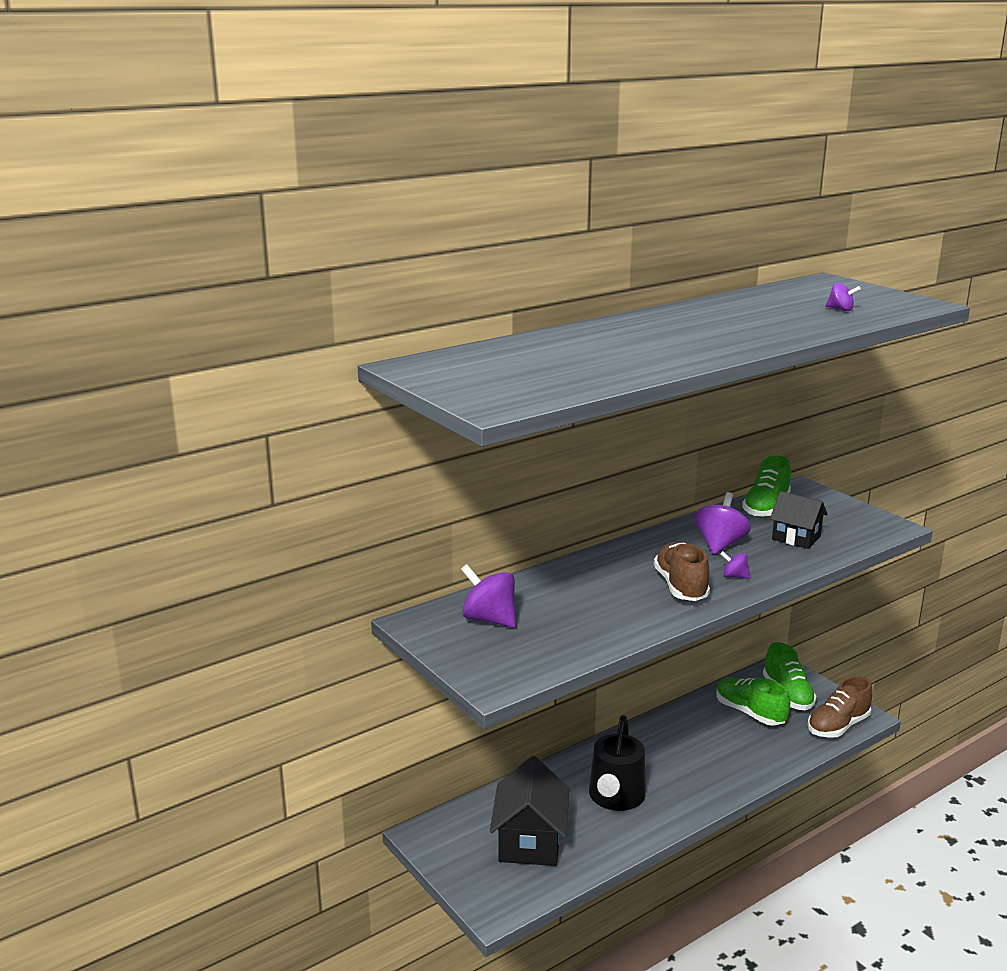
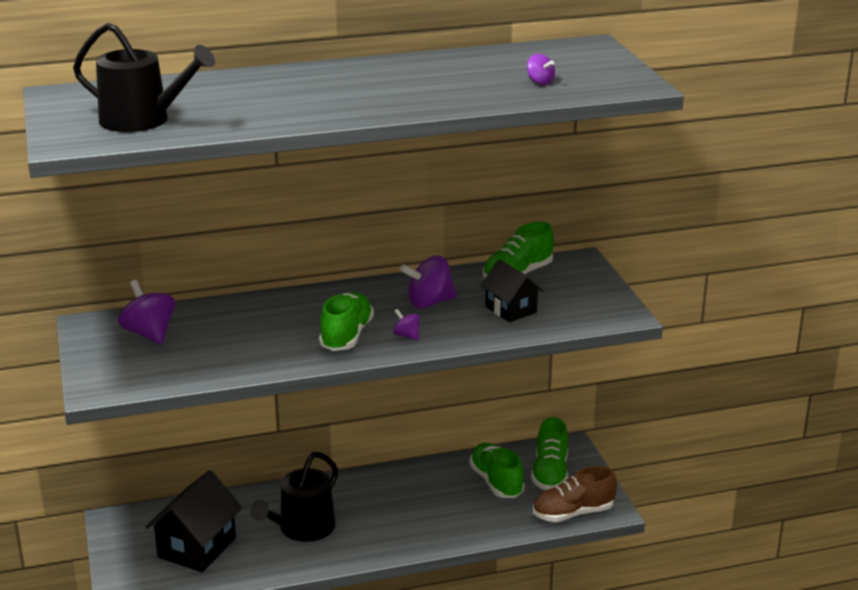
camera: 20 degrees right, 5 degrees up
brown shoe [654,542,710,601] -> green shoe [319,292,374,351]
purple spinning top [694,492,751,554] -> purple spinning top turned 150 degrees counterclockwise [400,256,457,309]
none -> black watering can [73,23,215,132]

